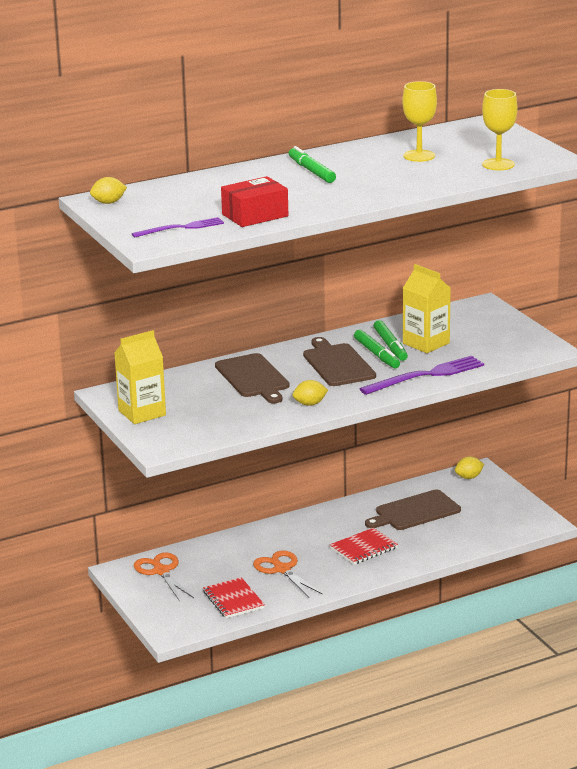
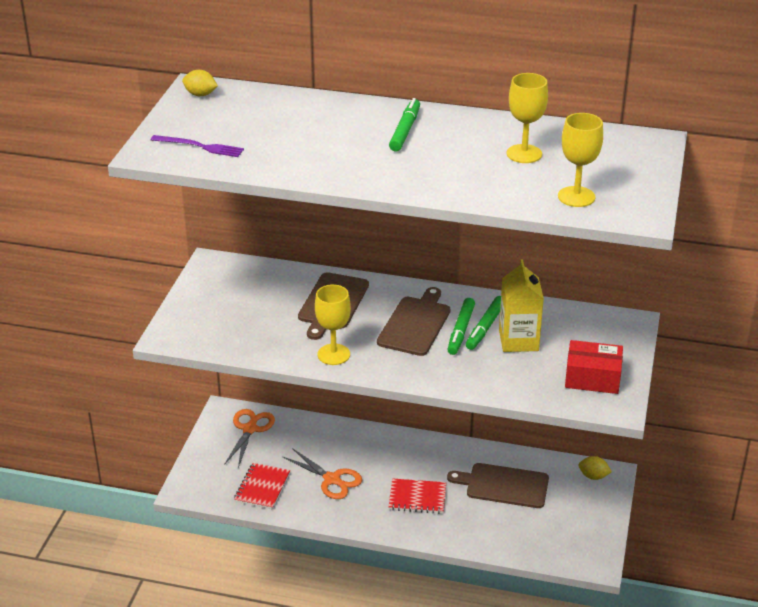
camera: 40 degrees right, 10 degrees up
yellow carton [114,330,166,424] -> none
red box [221,176,289,227] -> red box moved to [565,340,623,394]
orange scissors [253,550,322,597] -> orange scissors turned 120 degrees clockwise [282,448,362,499]
yellow lemon [293,380,328,406] -> yellow goblet [315,284,351,365]
purple fork [360,356,484,395] -> none

